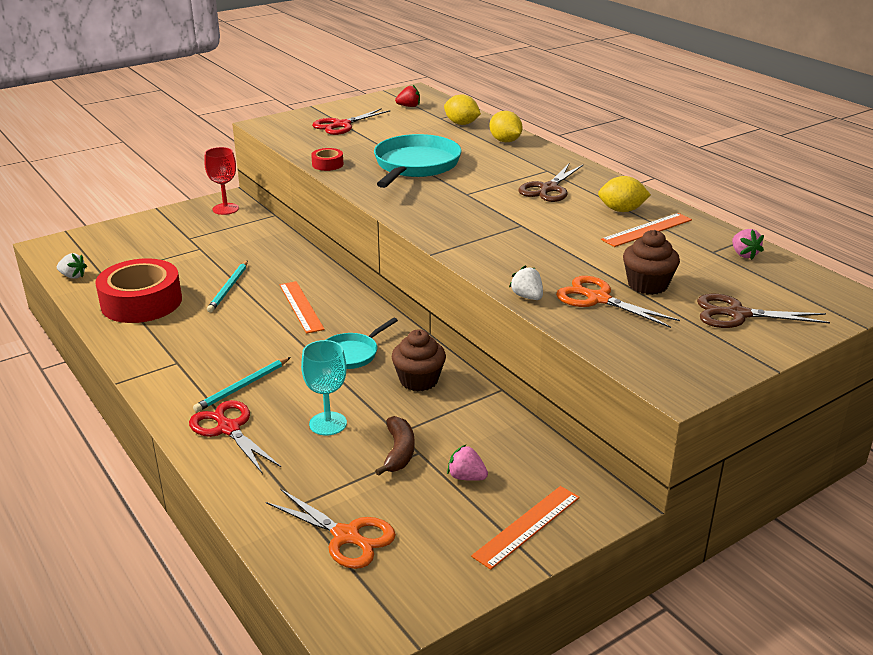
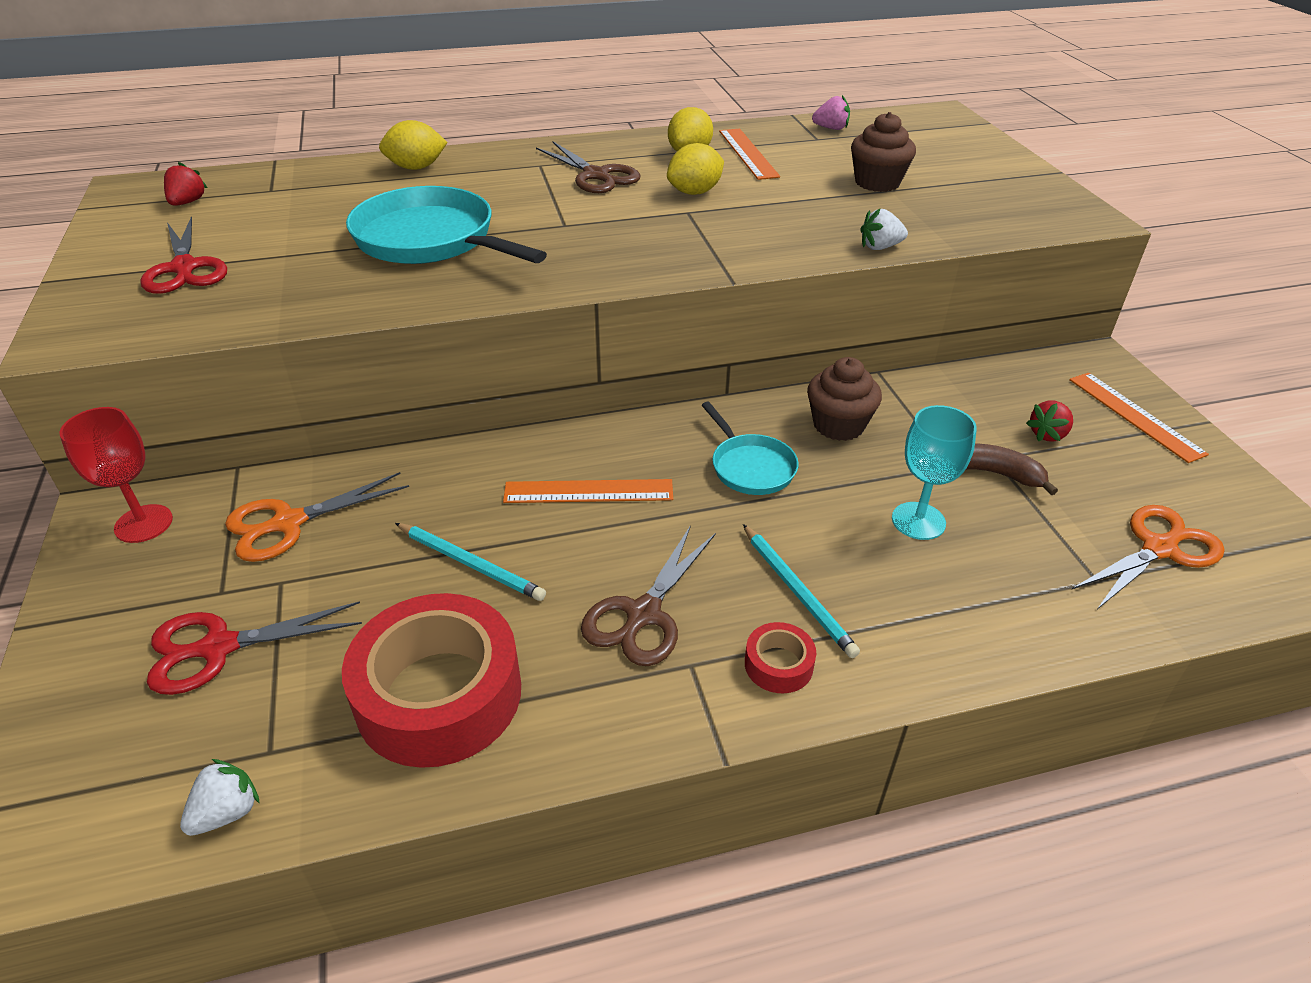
camera: 70 degrees left, 10 degrees up
red scissors [189,400,281,474] -> red scissors moved to [147,601,362,695]
red tape [311,148,343,171] -> red tape moved to [745,622,816,693]
yellow lemon [444,94,481,125] -> yellow lemon moved to [667,143,724,195]
pink strawberry [447,445,488,481] -> red strawberry [1026,401,1073,441]
orange scissors [556,276,680,328] -> orange scissors moved to [225,472,409,562]
brown scissors [697,294,830,328] -> brown scissors moved to [581,525,716,666]

